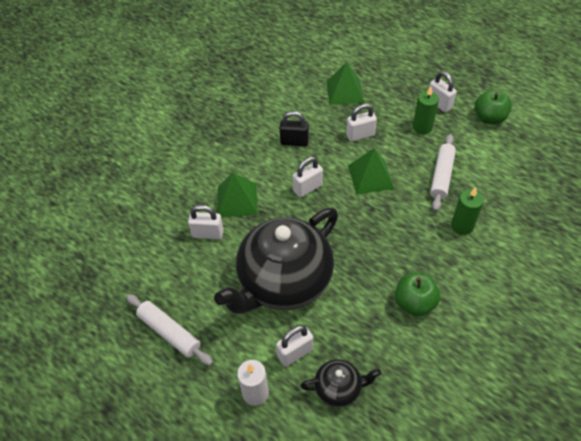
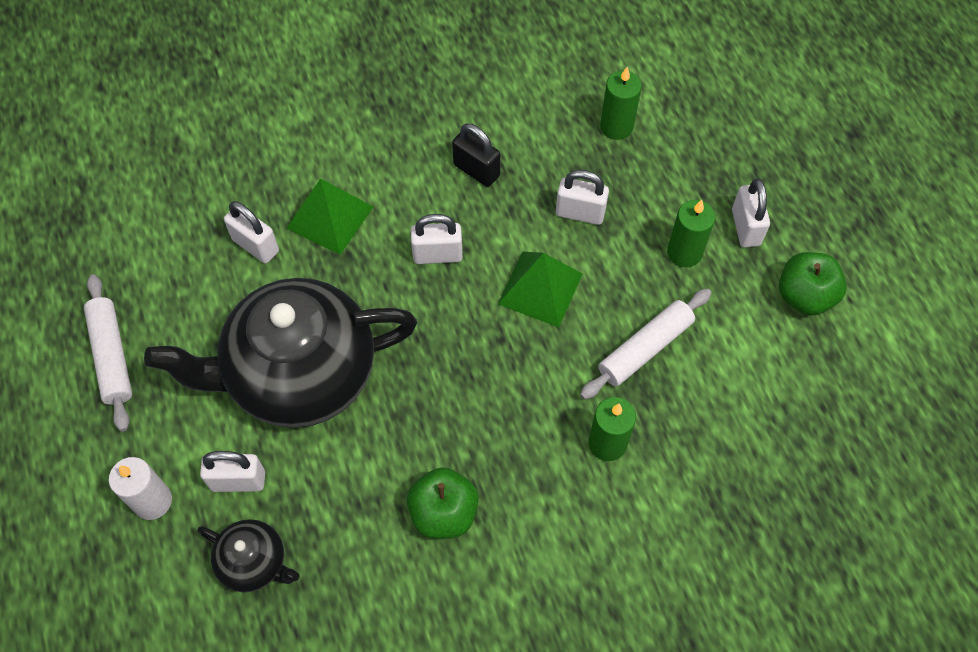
camera: 30 degrees right, 10 degrees up
green pyramid [327,62,364,105] -> green candle [600,67,642,140]

